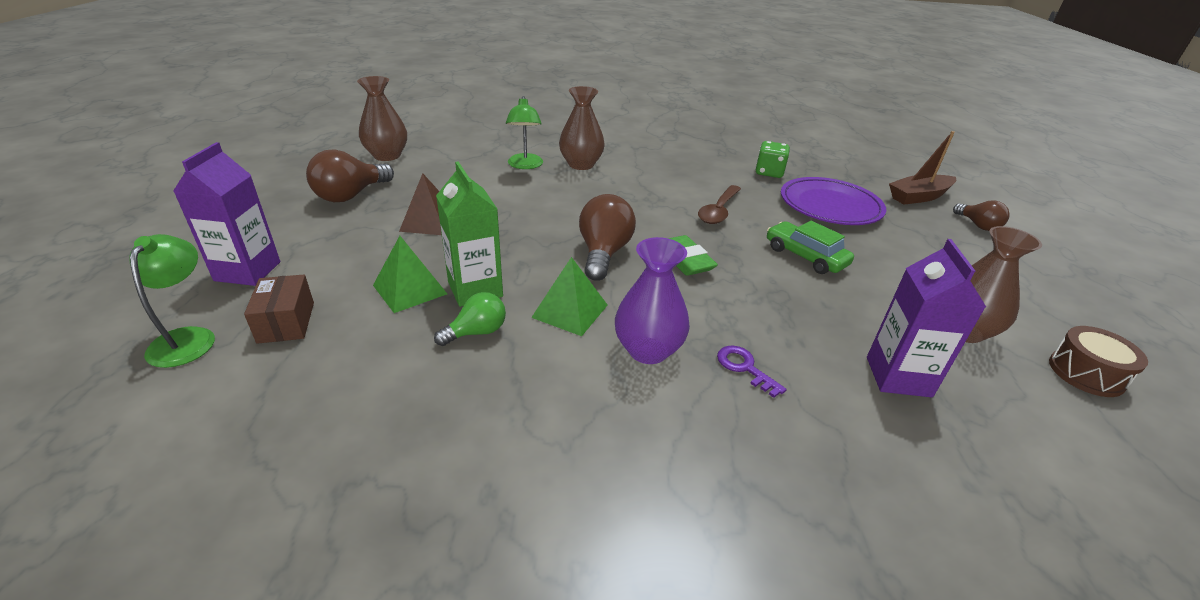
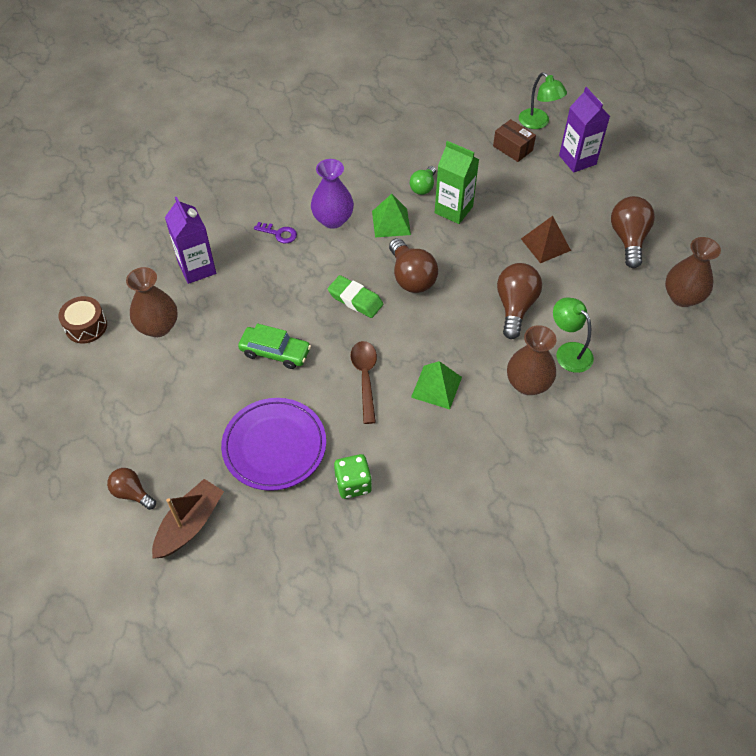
camera: 150 degrees right, 20 degrees up
green pyramid [373,236,447,313] -> green pyramid moved to [411,361,462,409]
none -> brown light bulb [497,263,542,339]

